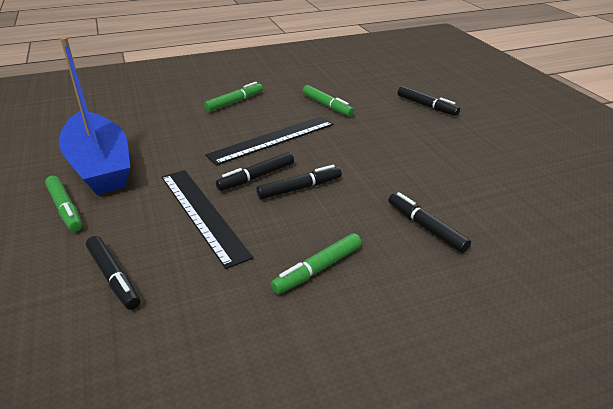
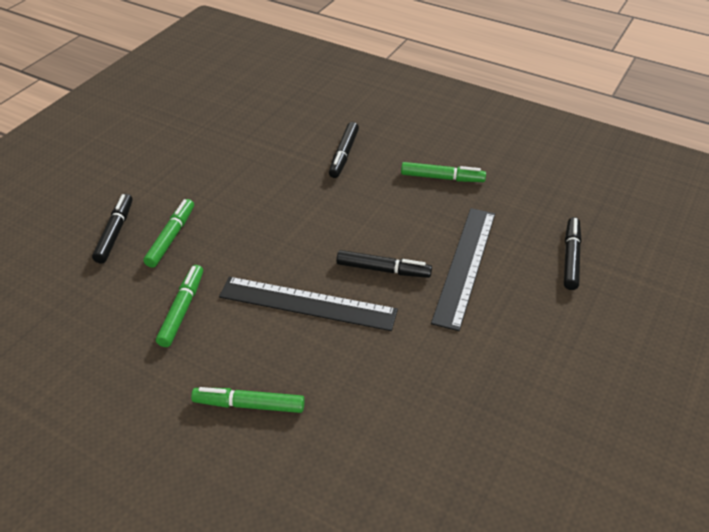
camera: 130 degrees left, 10 degrees up
green marker [45,176,82,232] -> green marker moved to [143,199,194,268]
blue boat [59,37,130,195] -> none
black marker [256,165,342,199] -> none

